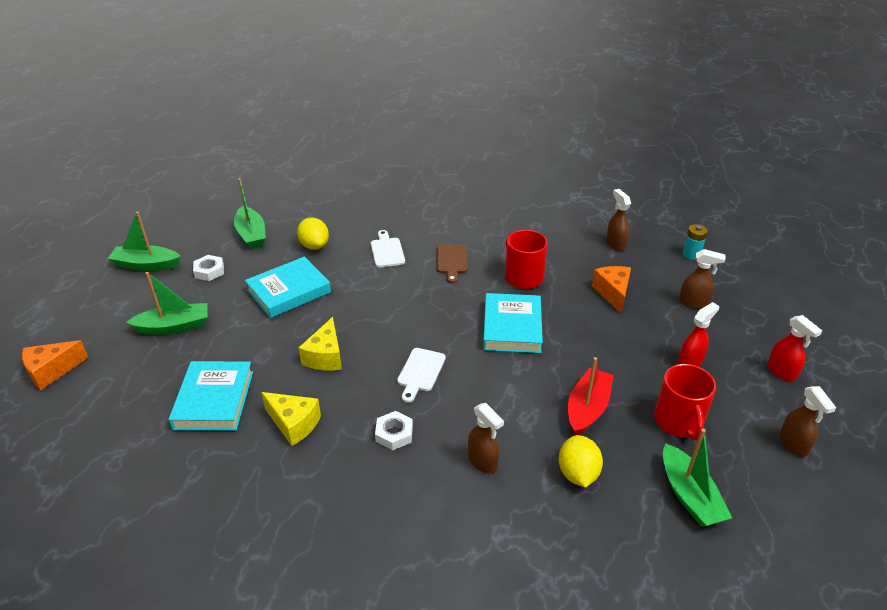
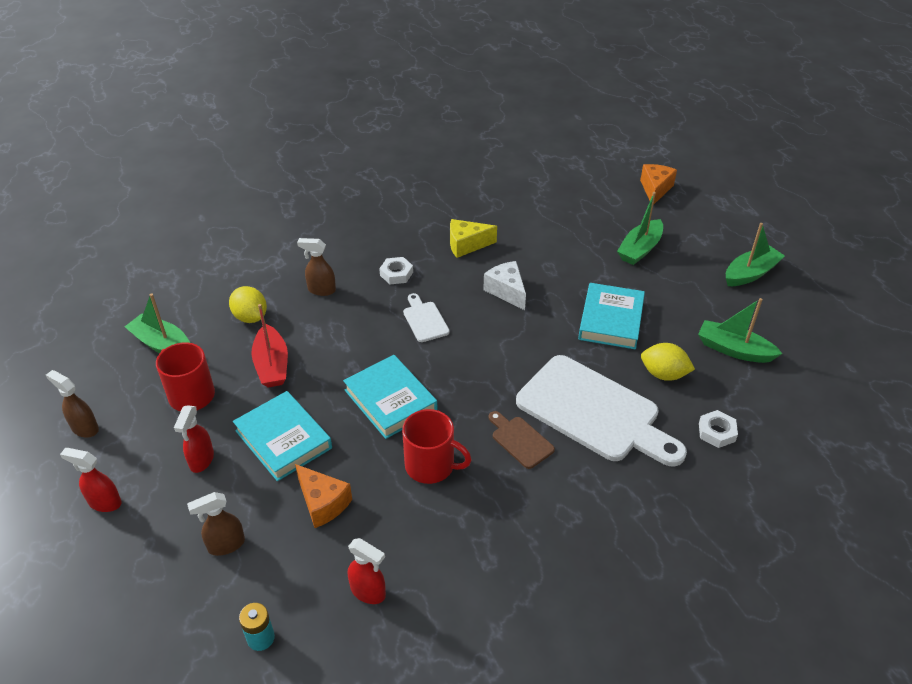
camera: 140 degrees right, 5 degrees up
turquoise book [168,361,253,431] -> turquoise book moved to [233,391,332,481]
white nut [193,255,224,281] -> white nut moved to [699,410,738,448]
yellow cheese [299,317,342,370] -> white cheese [483,261,526,310]
white cutting board [371,230,405,268] -> white cutting board [516,355,687,467], size x2.29
brown spray bottle [606,189,631,251] -> red spray bottle [348,538,386,604]

